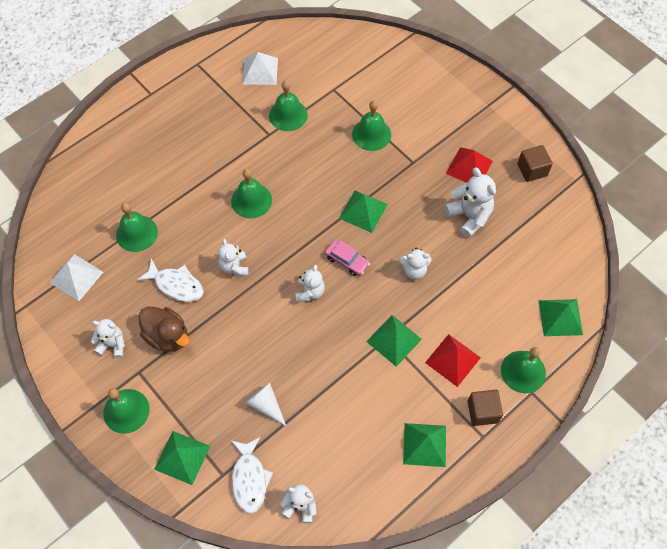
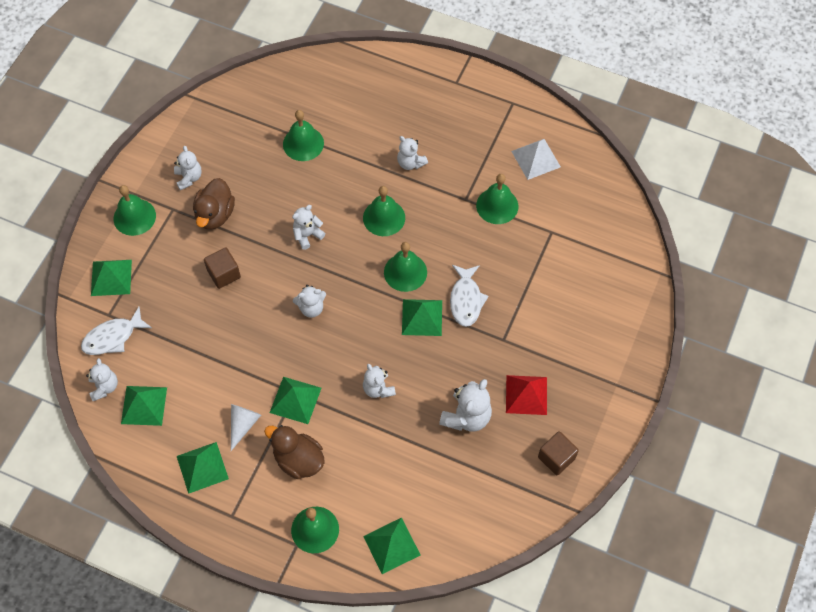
camera: 65 degrees right, 0 degrees up
white pyramid [50,254,103,301] -> none
white fish [137,259,204,302] -> white fish moved to [450,265,489,327]
white cone [245,382,286,426] -> white cone moved to [231,404,261,451]
pink car [325,240,370,276] -> none
green bell [352,100,391,151] -> green bell moved to [384,242,427,292]
red pyramid [425,334,481,387] -> brown duck [264,425,325,479]
brown cube [468,390,503,426] -> brown cube moved to [204,247,241,289]
none -> green pyramid [121,386,167,426]
none -> white teddy bear [397,136,428,170]

